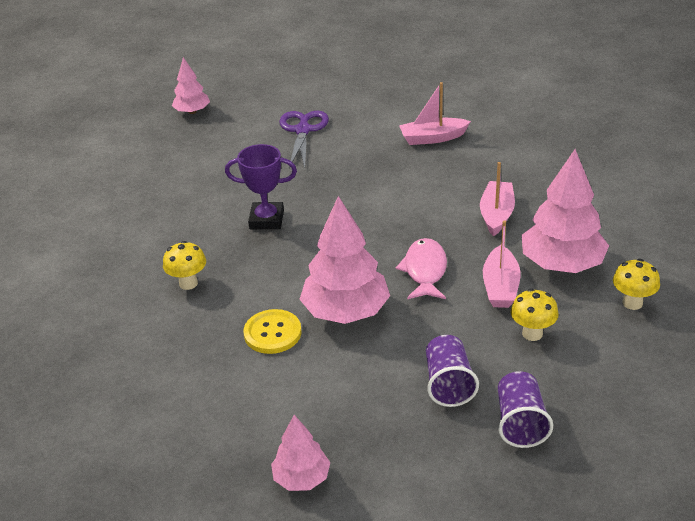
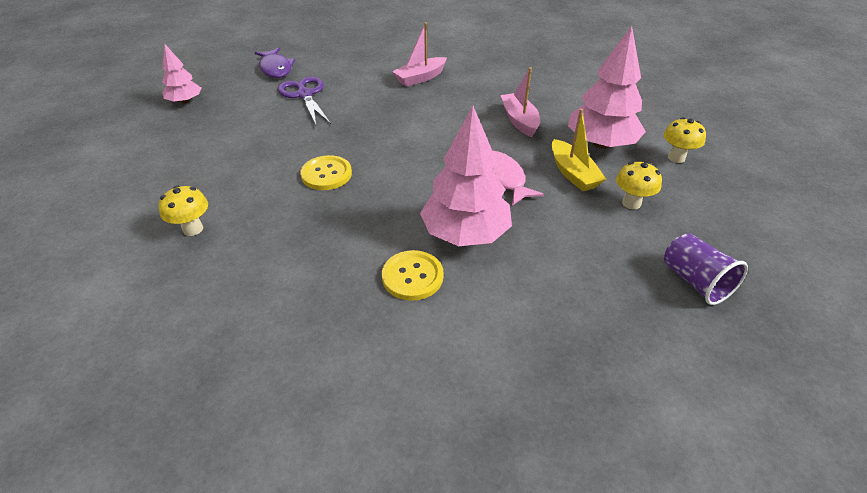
camera: 30 degrees left, 5 degrees up
yellow mushroom [163,241,206,290] -> yellow mushroom moved to [159,185,208,236]
purple trophy [225,144,297,229] -> yellow button [300,155,352,190]
pink tree [271,415,331,491] -> none
purple cup [426,335,479,407] -> none
pink boat [483,220,521,308] -> yellow boat [552,109,606,192]
none -> purple fish [254,48,295,78]

